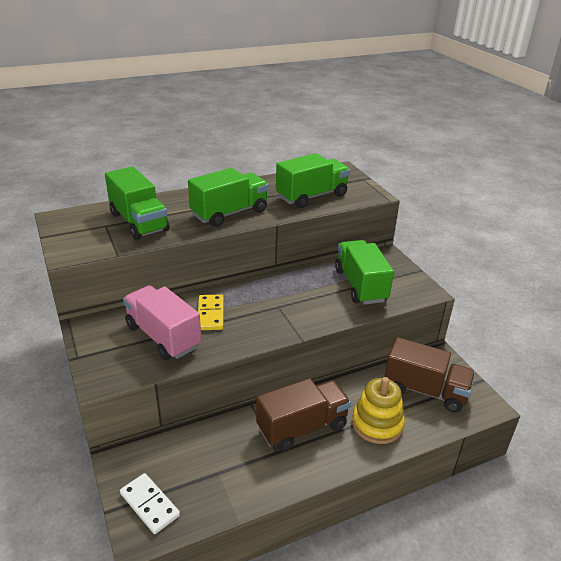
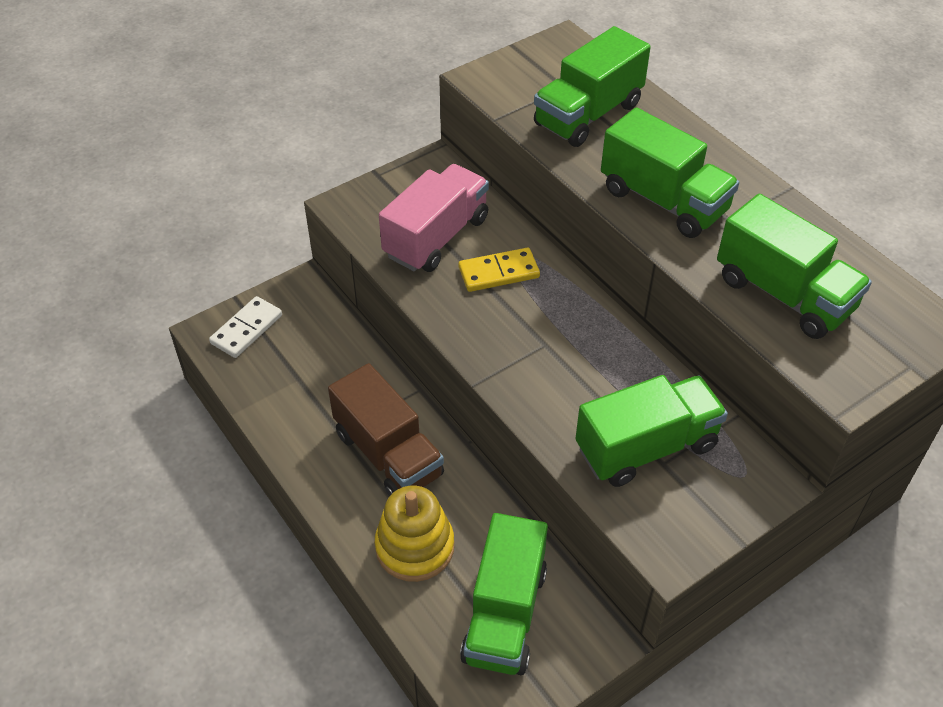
camera: 80 degrees right, 15 degrees up
brown truck [384,337,475,413] -> green truck [460,513,548,675]

